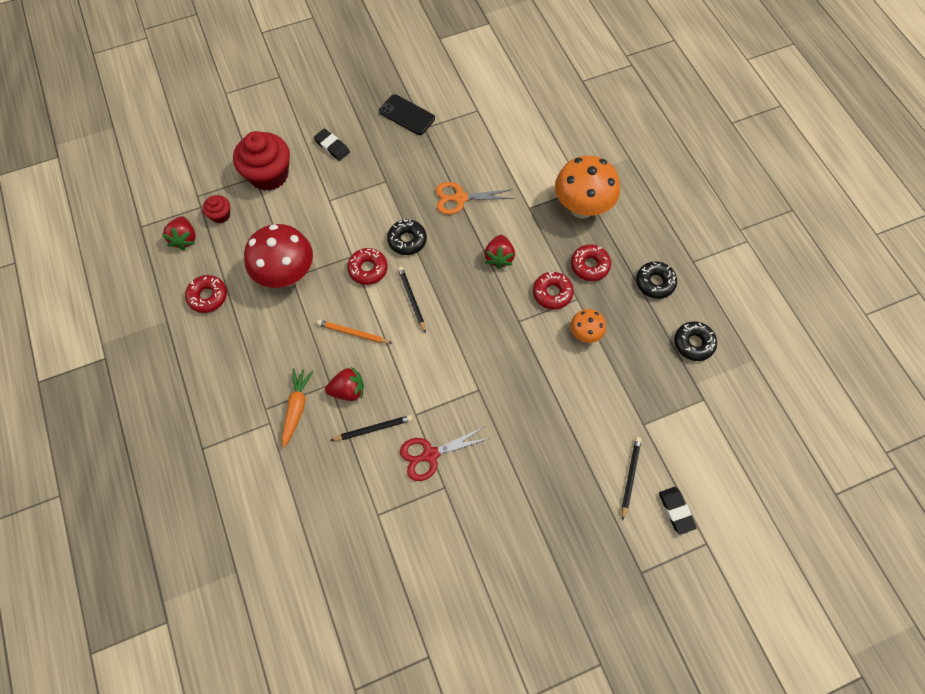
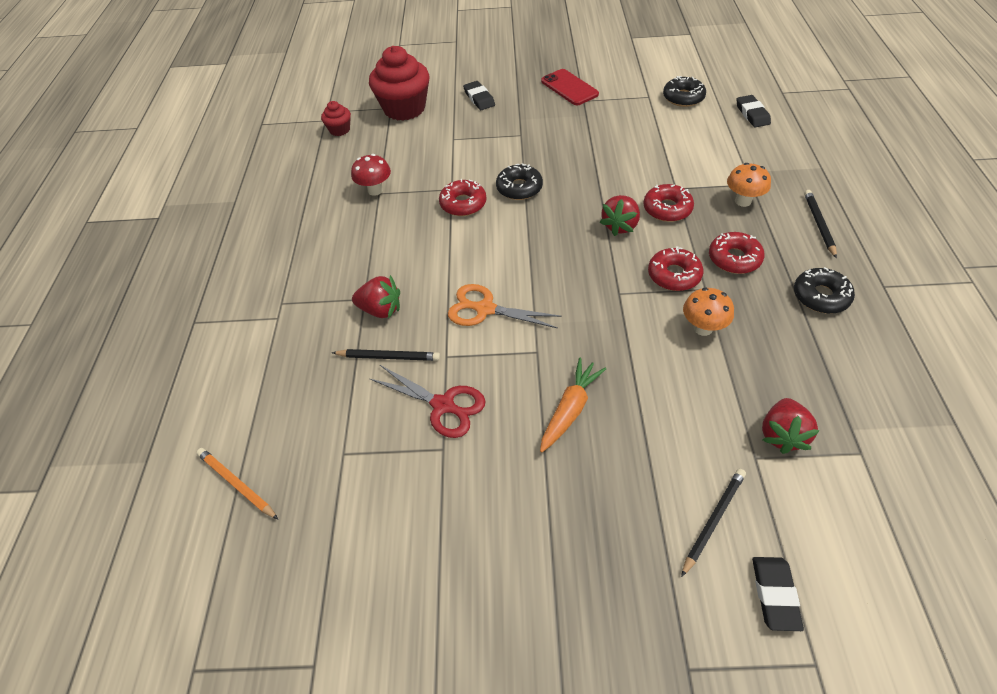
camera: 25 degrees right, 15 degrees down
red strawberry [162,216,196,250] -> red strawberry moved to [762,398,820,454]
red donut [185,275,227,313] -> red donut moved to [643,184,694,222]
red mushroom [244,224,313,288] -> red mushroom [351,154,391,196], size x0.52
orange carrot [282,368,314,447] -> orange carrot moved to [540,358,606,452]
orange pencil [317,320,392,344] -> orange pencil moved to [196,448,278,519]
black phone [379,94,435,135] -> red phone [541,69,599,105]
black pencil [398,266,426,333] -> black pencil moved to [804,190,837,259]
red scissors [400,427,490,481] -> red scissors turned 150 degrees counterclockwise [370,365,486,438]
orange scissors [436,182,514,215] -> orange scissors moved to [448,284,562,328]
orange mushroom [555,156,620,219] -> orange mushroom [727,163,771,207], size x0.52
black donut [674,322,717,361] -> black donut moved to [663,76,706,107]
none -> black eraser [736,95,771,127]

